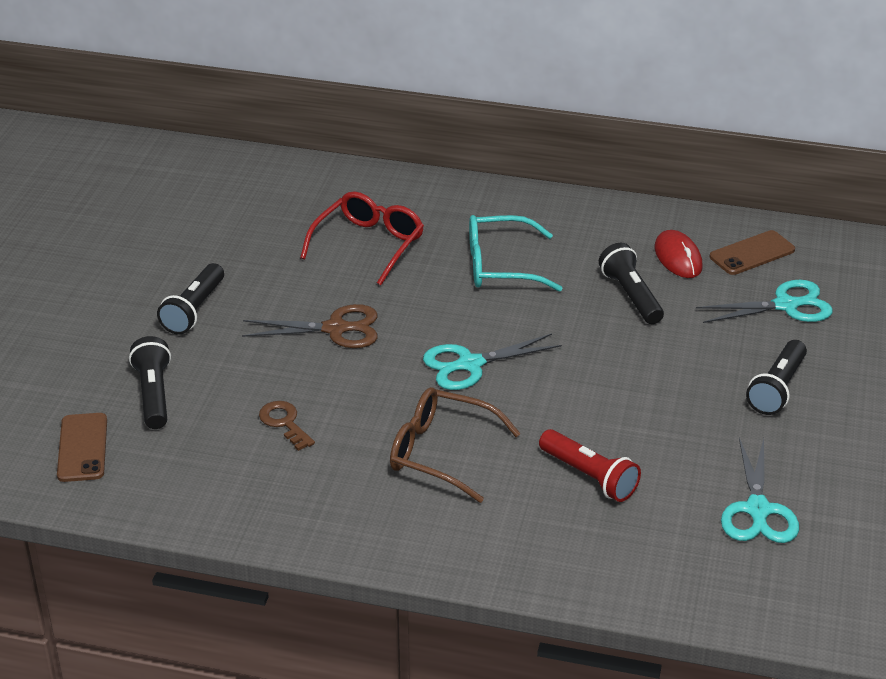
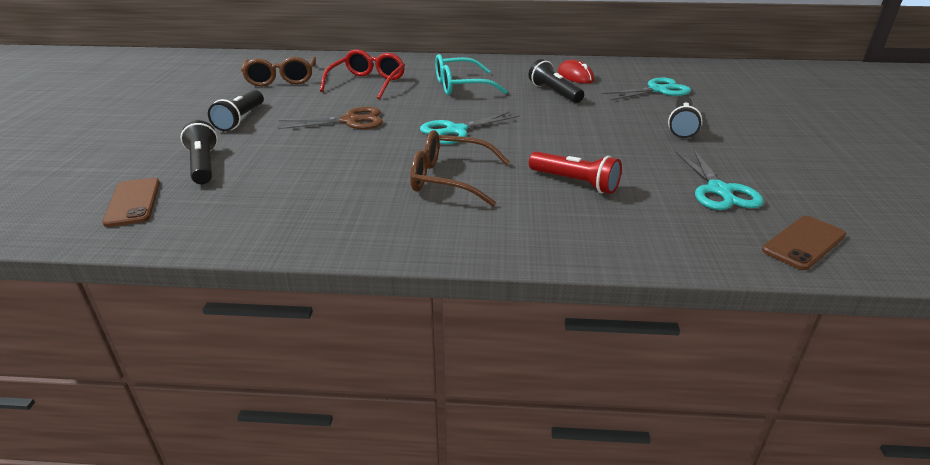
camera: 10 degrees left, 5 degrees down
brown key [259,401,315,451] -> none
brown phone [710,230,795,275] -> brown phone moved to [762,216,846,270]
none -> brown glasses [241,56,316,86]

